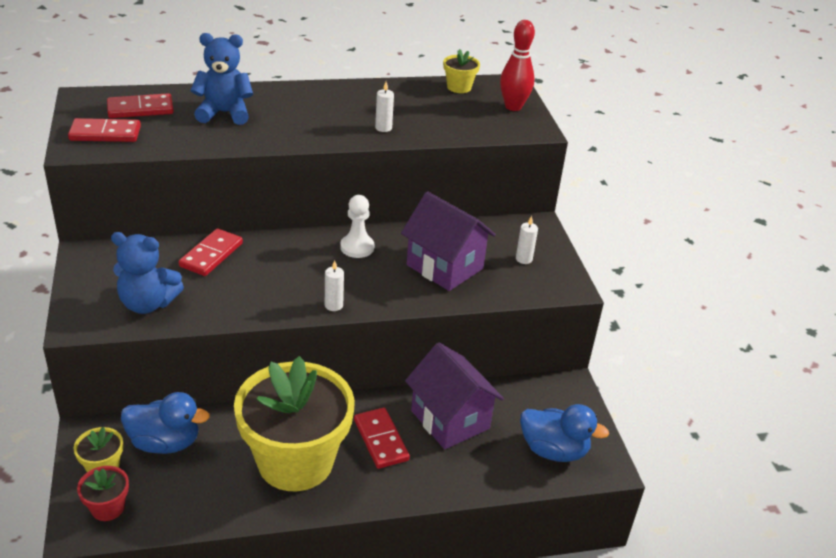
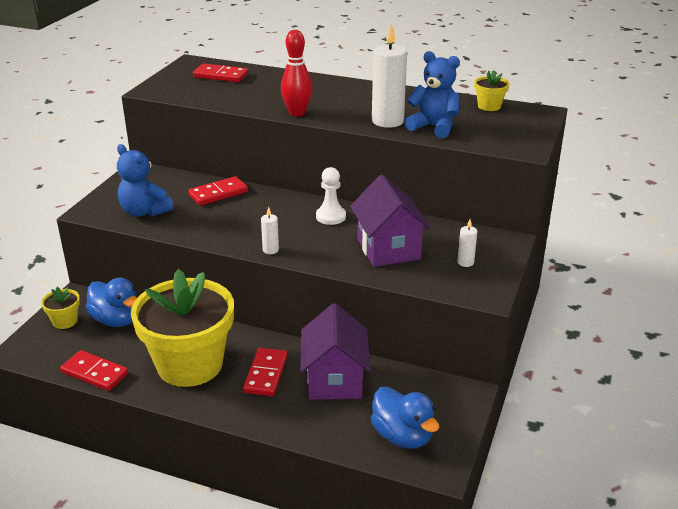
camera: 35 degrees right, 5 degrees down
red domino [68,118,141,142] -> red domino moved to [60,350,128,391]
red flower pot [77,466,129,521] -> none
blue teddy bear [190,33,253,125] -> blue teddy bear moved to [405,51,460,138]
white candle [375,82,394,132] -> white candle [372,24,407,128], size x2.12
red bowling pin [500,20,535,111] -> red bowling pin moved to [281,30,312,117]

